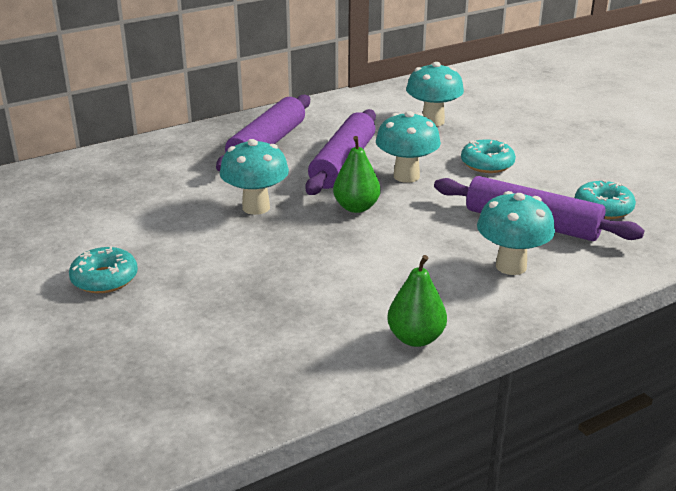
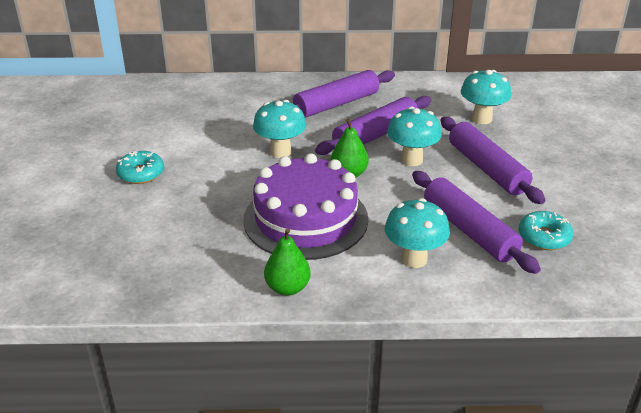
camera: 30 degrees right, 5 degrees up
turquoise donut [461,139,516,173] -> purple rolling pin [441,117,545,204]
none -> purple cake [243,153,368,260]

